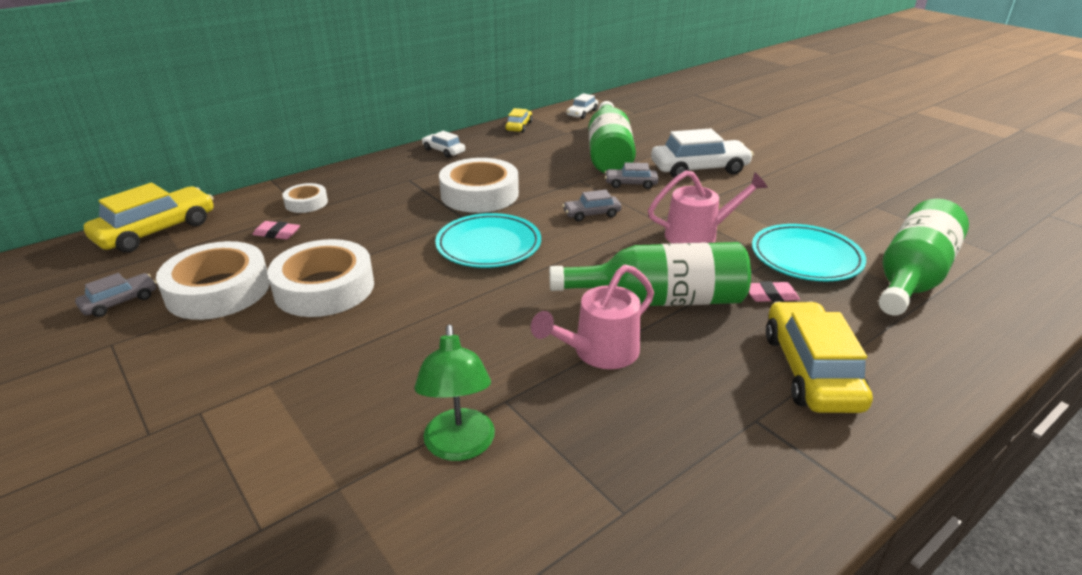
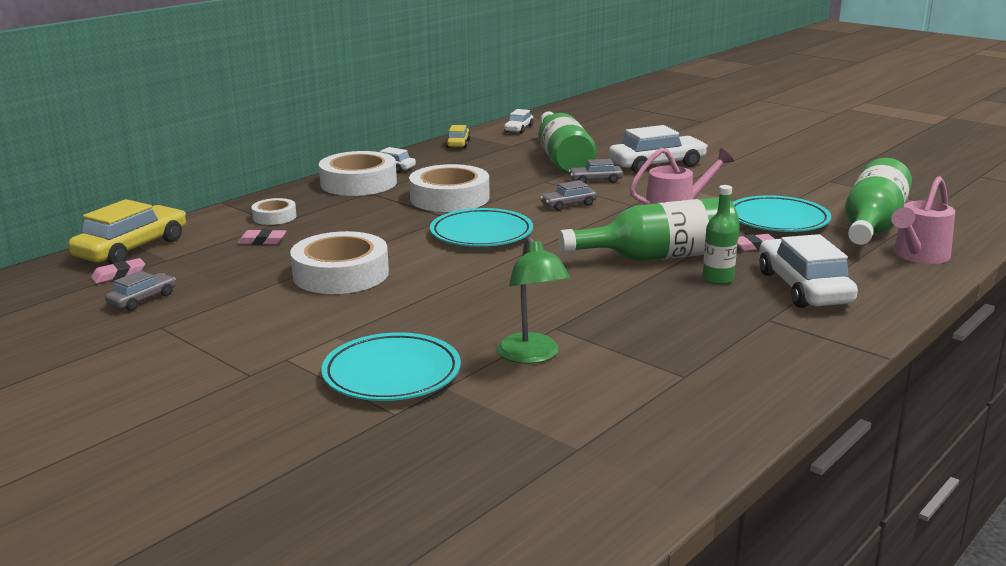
camera: 10 degrees left, 10 degrees down
white tape [156,241,270,320] -> white tape moved to [319,151,397,196]
pink watering can [531,264,654,369] -> pink watering can moved to [891,176,955,264]
yellow car [766,302,873,413] -> white car [759,234,858,308]
none -> pink eraser [91,258,145,284]
none -> turquoise plate [321,332,461,401]
none -> green bottle [703,185,738,285]

